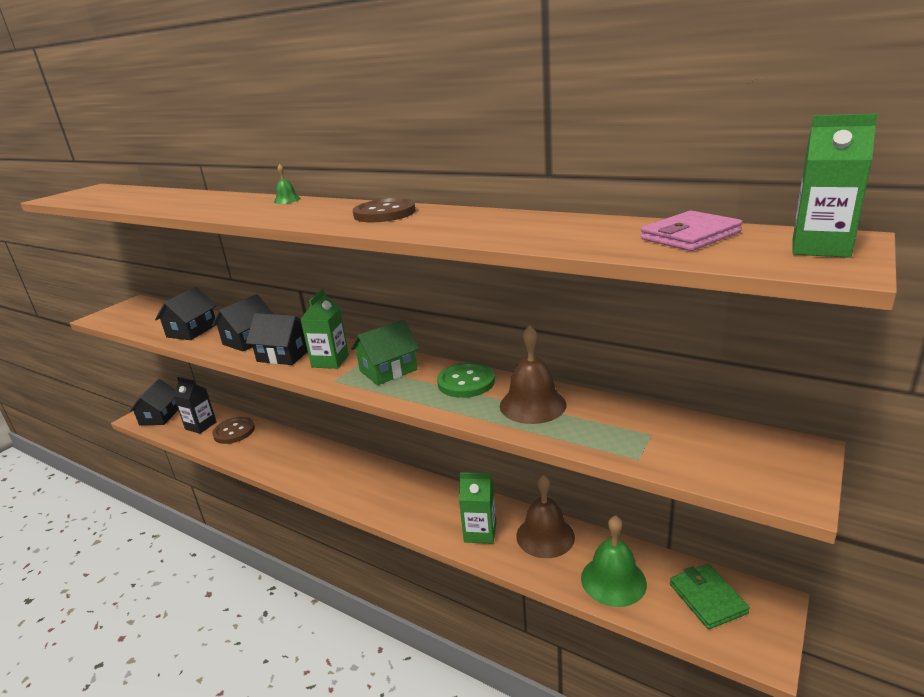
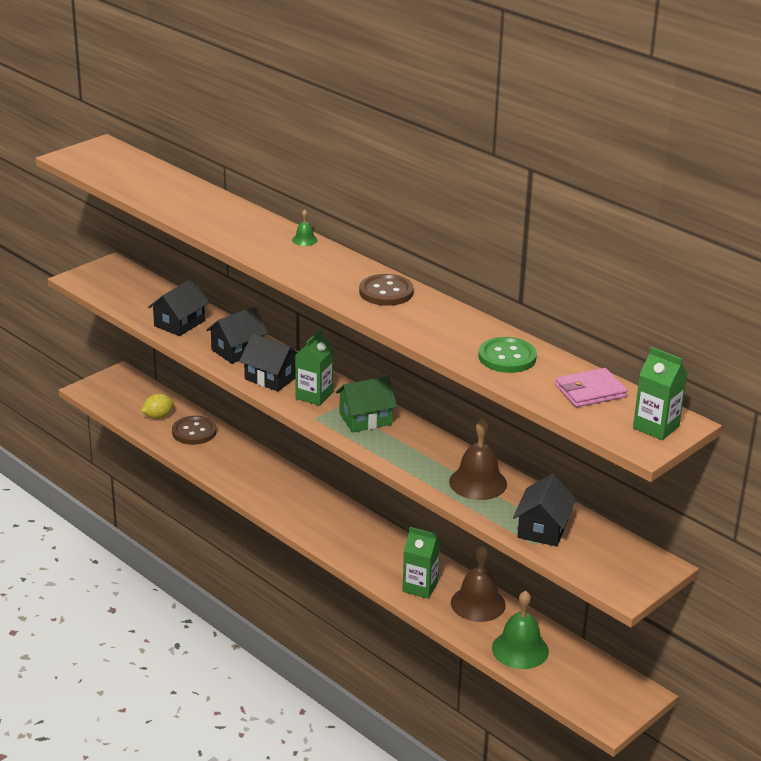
camera: 10 degrees right, 5 degrees up
black house [129,379,178,425] -> black house moved to [513,474,576,546]
black carton [173,377,216,434] -> yellow lemon [141,394,174,419]
green button [437,363,495,398] -> green button moved to [478,337,537,373]
green wallet [670,564,750,629] -> none

